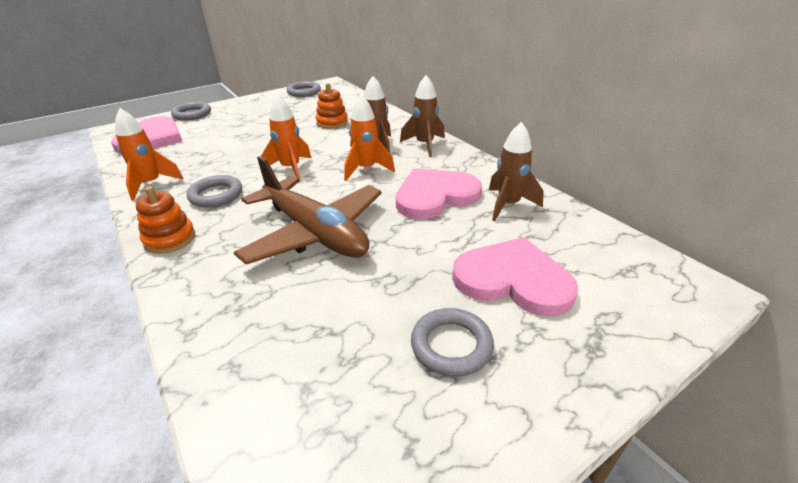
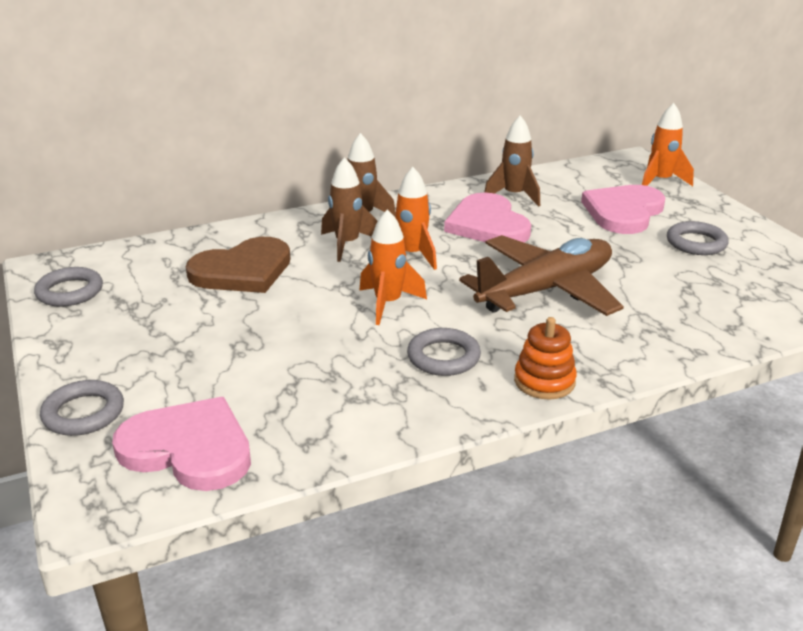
camera: 80 degrees left, 5 degrees down
orange rocket [115,108,183,201] -> orange rocket moved to [642,103,694,186]
orange stacking toy [316,83,348,129] -> brown heart [186,237,291,293]

